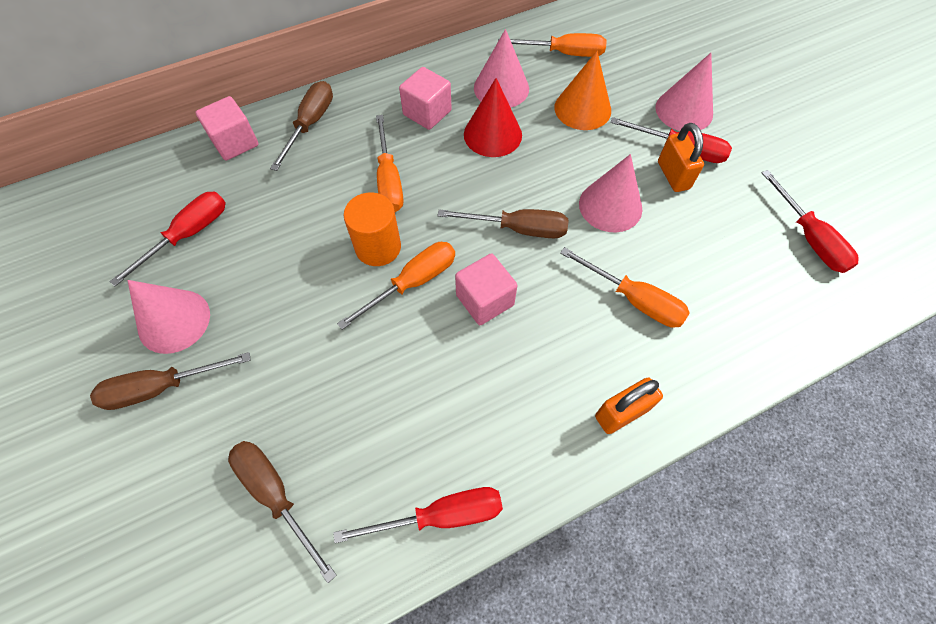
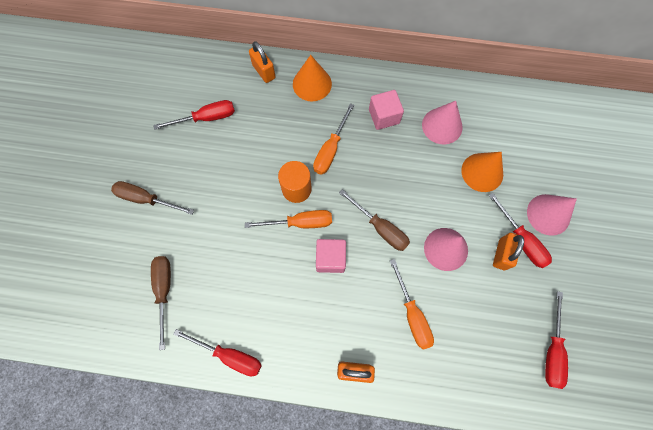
camera: 35 degrees right, 10 degrees up
pink cone [127,280,210,354] -> none
pink cube [196,96,259,161] -> orange padlock [249,41,276,83]
brown screwdriver [270,81,333,171] -> orange cone [293,55,332,102]
red cone [464,78,522,157] -> none
orange screwdriver [498,33,607,57] -> none

